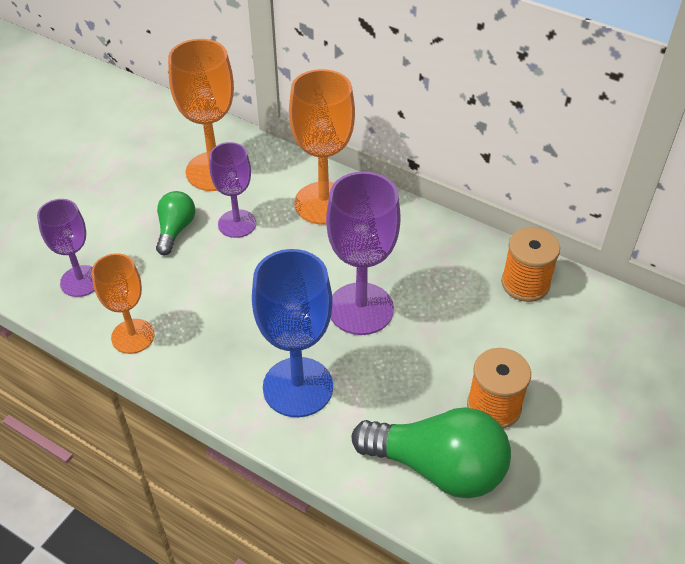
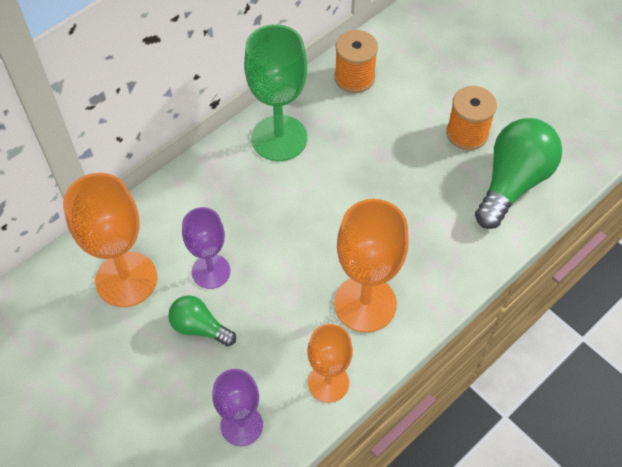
camera: 75 degrees left, 10 degrees up
blue goblet [252,249,333,417] -> none
orange goblet [289,69,355,225] -> orange goblet moved to [334,199,409,333]
purple goblet [326,171,401,335] -> none
none -> green goblet [244,24,307,161]

